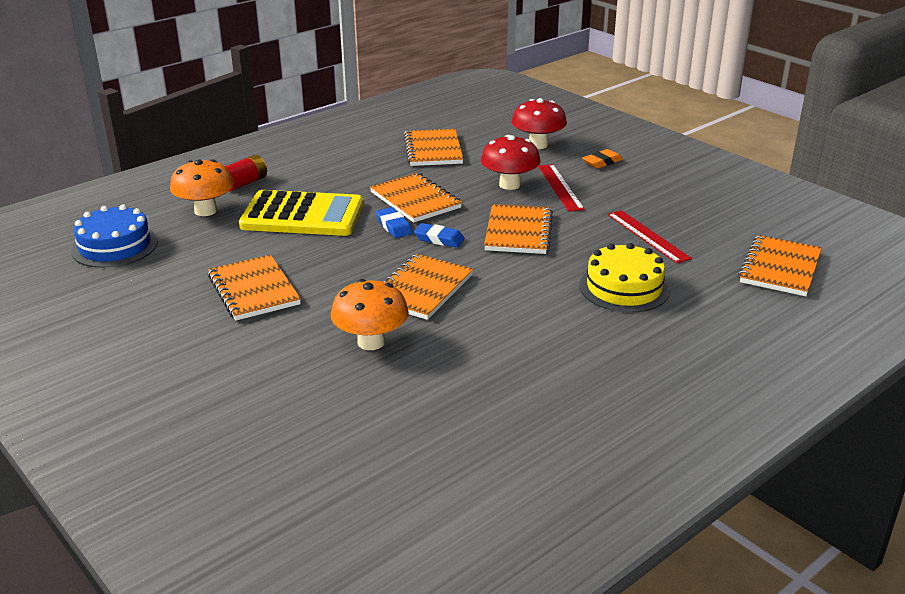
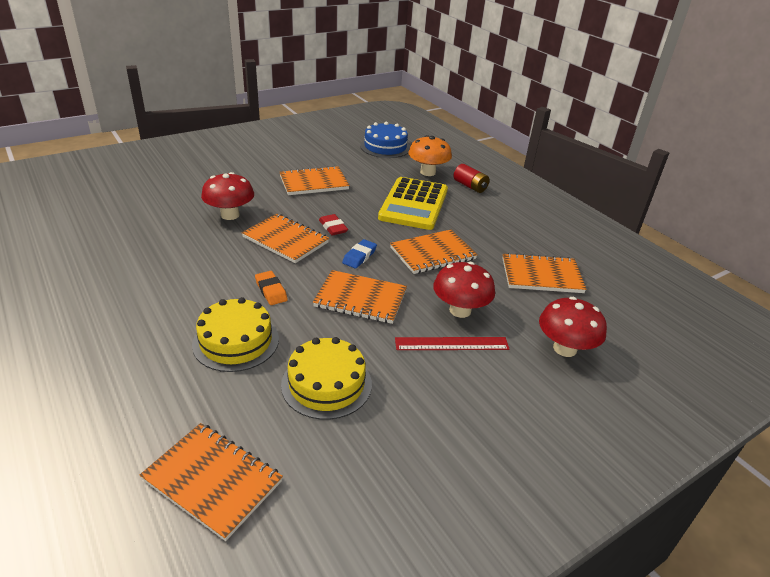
camera: 95 degrees right, 5 degrees up
orange mushroom [331,279,409,350] -> red mushroom [201,172,254,220]
blue eraser [376,207,412,238] -> none
orange eraser [582,149,623,169] -> orange eraser moved to [255,271,288,305]
red ruler [607,210,692,263] -> yellow cake [281,337,372,420]
none -> red eraser [319,214,348,235]

